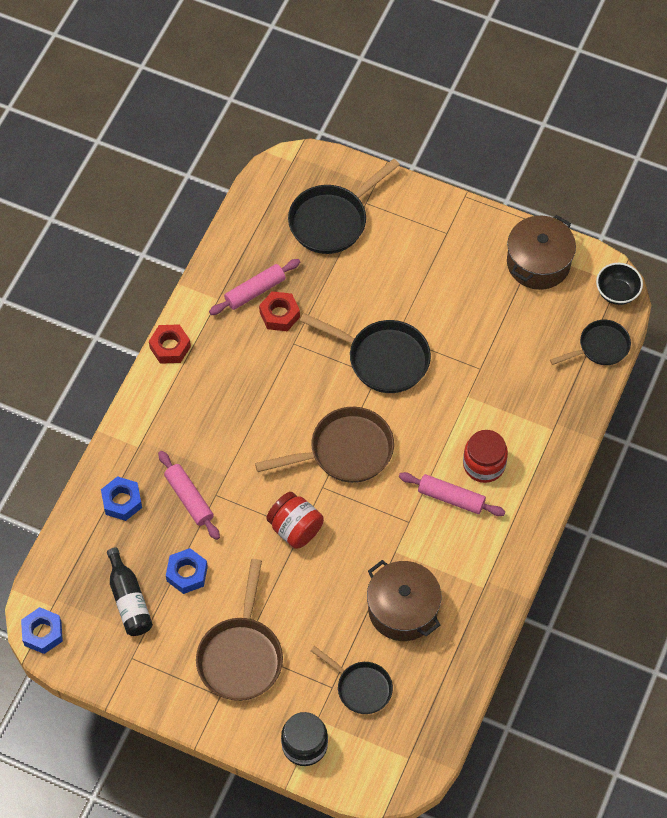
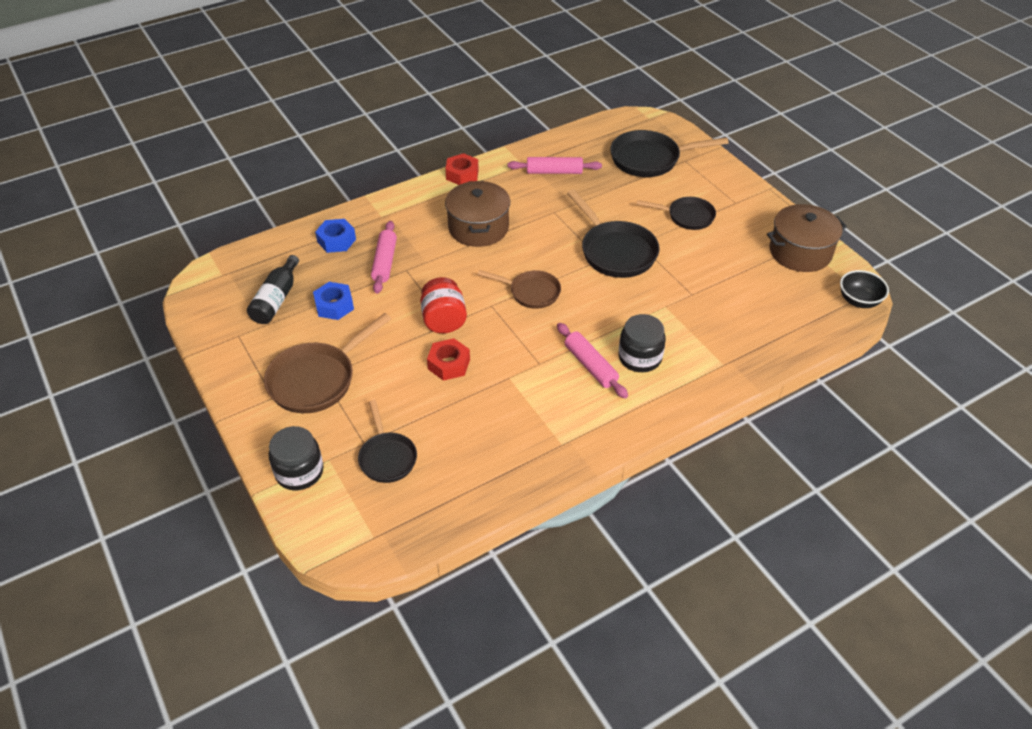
camera: 35 degrees right, 15 degrees down
blue nut [21,607,63,654] -> none
brown pan [255,407,394,483] -> brown pan [478,270,561,309], size x0.63
red nut [259,291,300,331] -> red nut moved to [427,338,470,381]
brown pot [367,560,441,641] -> brown pot moved to [445,181,510,247]
red jar [463,430,508,483] -> black jar [619,314,666,372]
black pan [550,320,631,365] -> black pan moved to [637,197,716,230]

